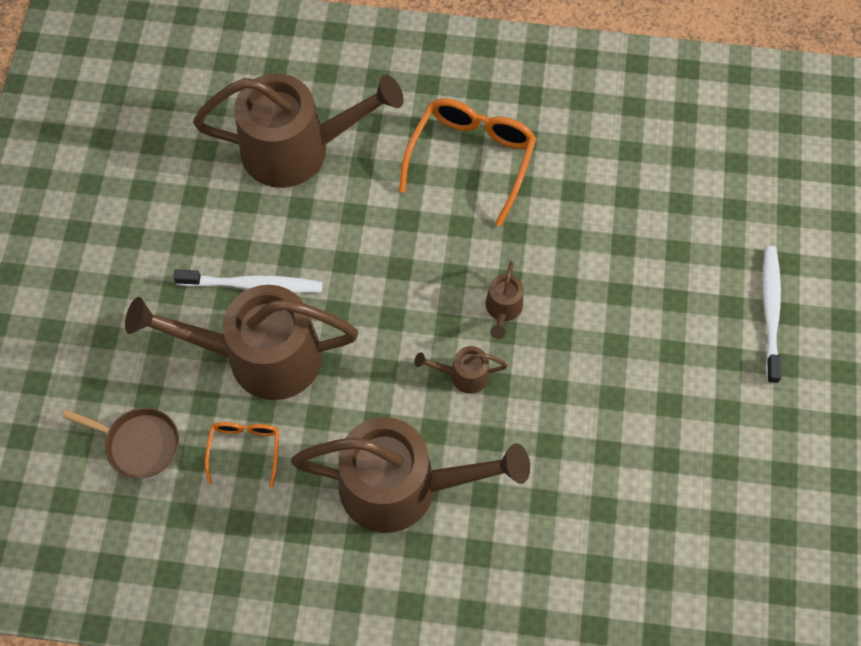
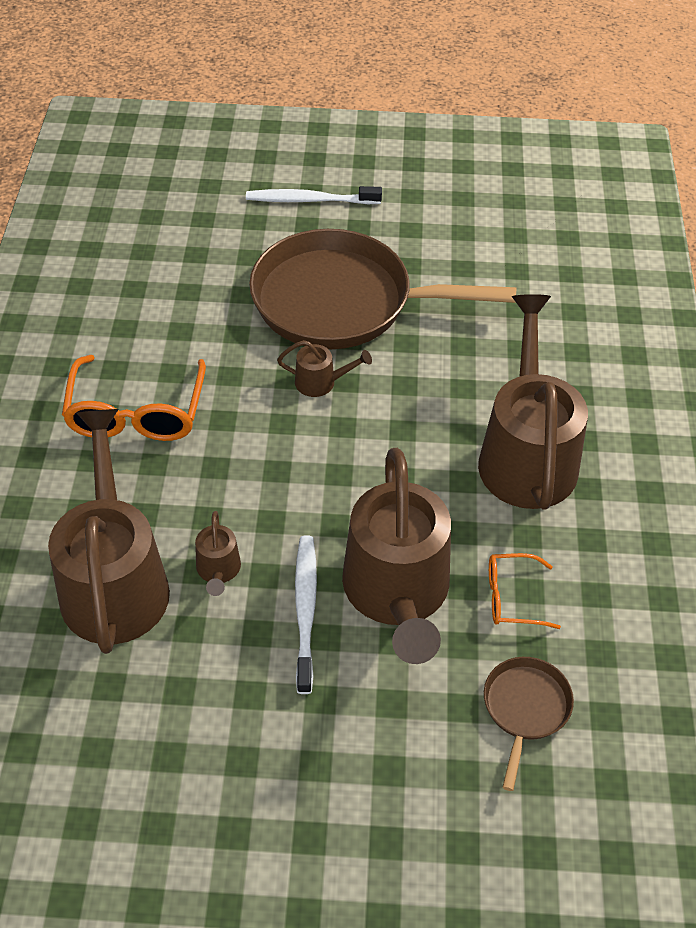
camera: 95 degrees left, 15 degrees down
orange glasses [399,98,536,226] -> orange glasses turned 105 degrees counterclockwise [62,355,206,441]
brown watering can [414,346,508,394] -> brown watering can moved to [195,511,241,596]
none -> brown pan [249,229,517,349]

